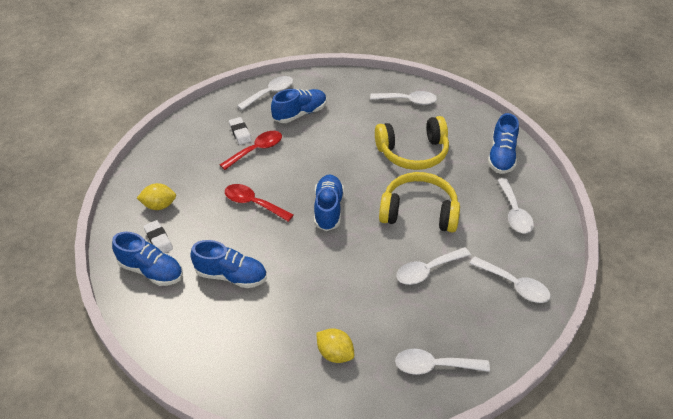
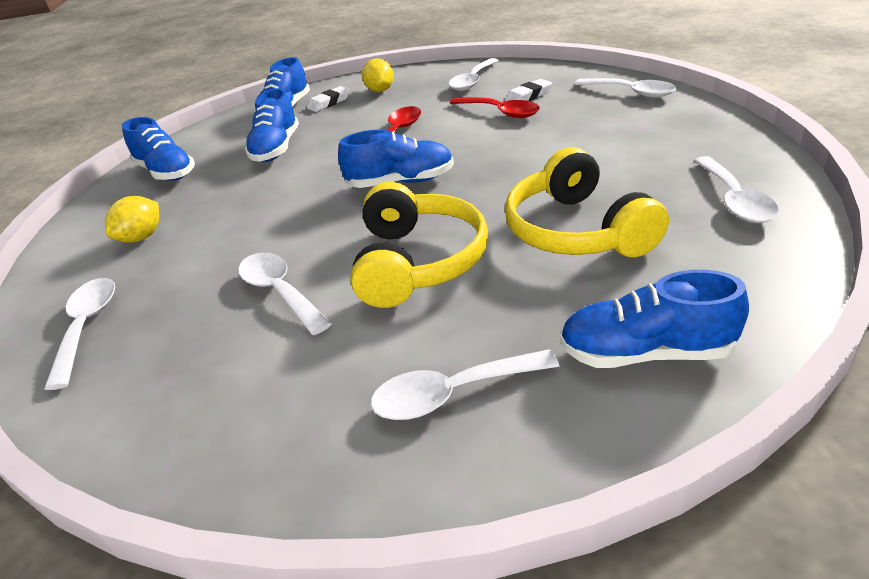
camera: 85 degrees right, 10 degrees down
blue shoe [271,89,327,123] -> blue shoe moved to [122,117,195,181]
white spoon [469,256,551,303] -> white spoon moved to [449,58,499,91]

